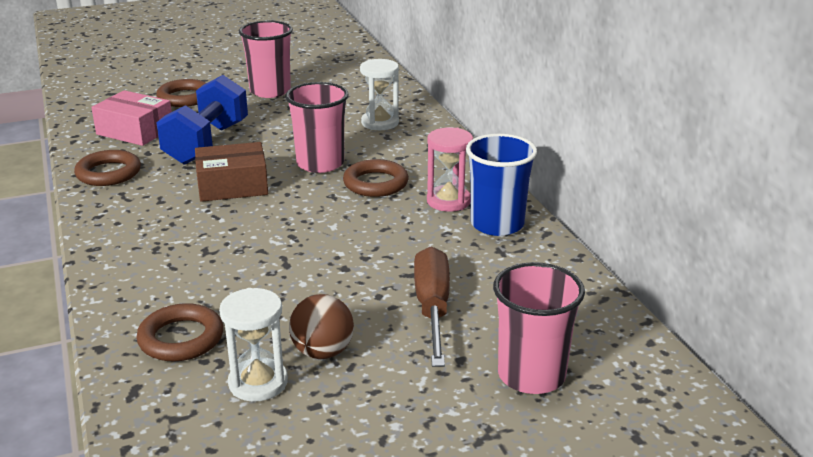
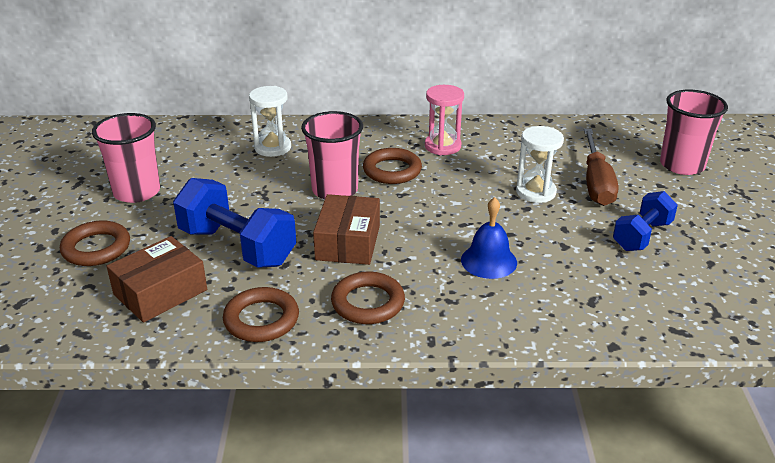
camera: 70 degrees left, 5 degrees up
pink box [91,90,172,146] -> brown box [106,236,207,323]
brown ring [136,303,223,361] -> brown ring moved to [331,272,405,324]
white hourglass [219,288,288,402] -> white hourglass moved to [516,126,564,203]
brown ball [289,294,354,359] -> blue dumbbell [613,191,678,251]
brown screwdriver [414,247,450,367] -> brown screwdriver turned 105 degrees counterclockwise [584,128,618,206]
blue cup [466,134,537,236] -> none
none -> blue bell [461,197,517,279]

